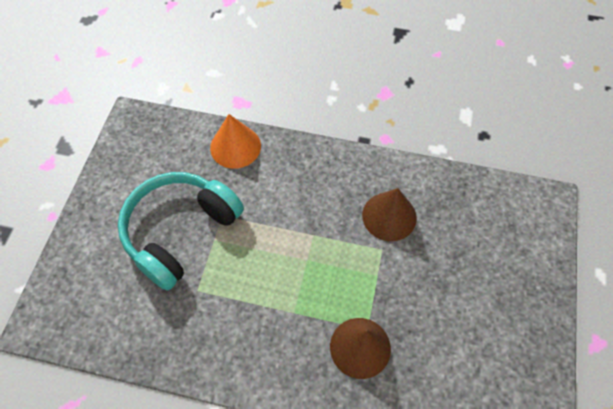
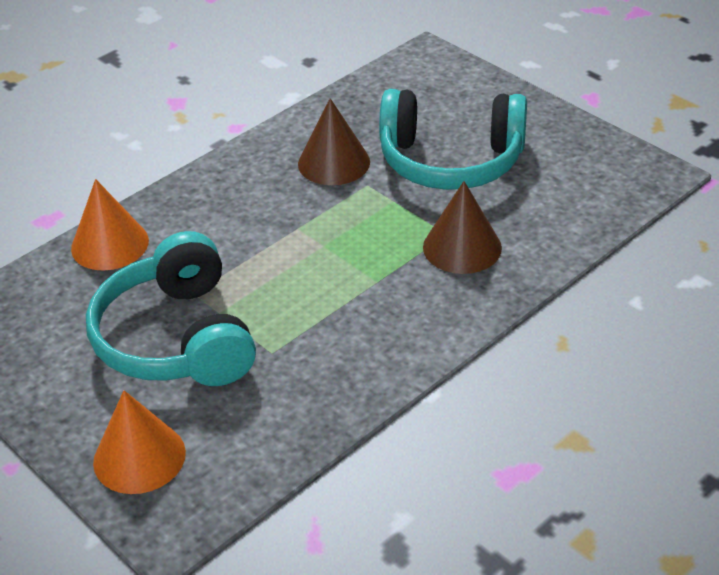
camera: 55 degrees left, 20 degrees down
none -> orange cone [93,390,186,494]
none -> turquoise headphones [379,89,527,190]

